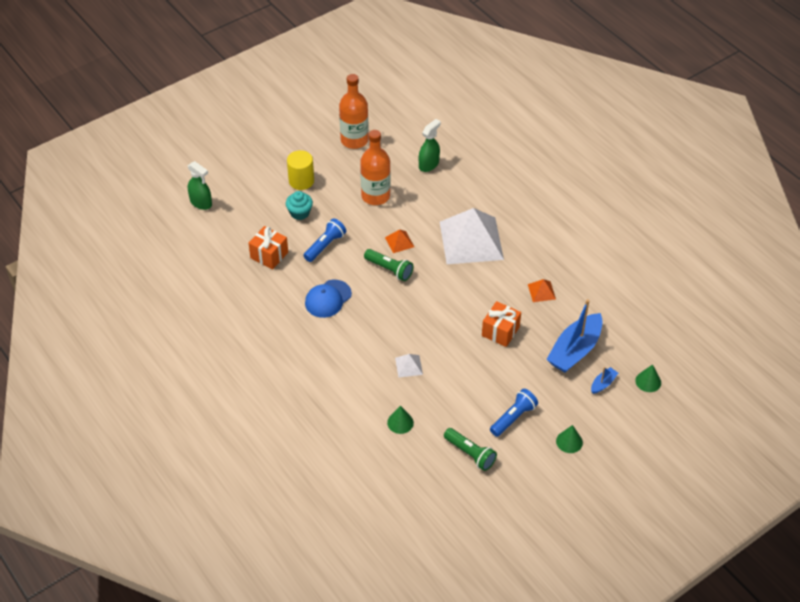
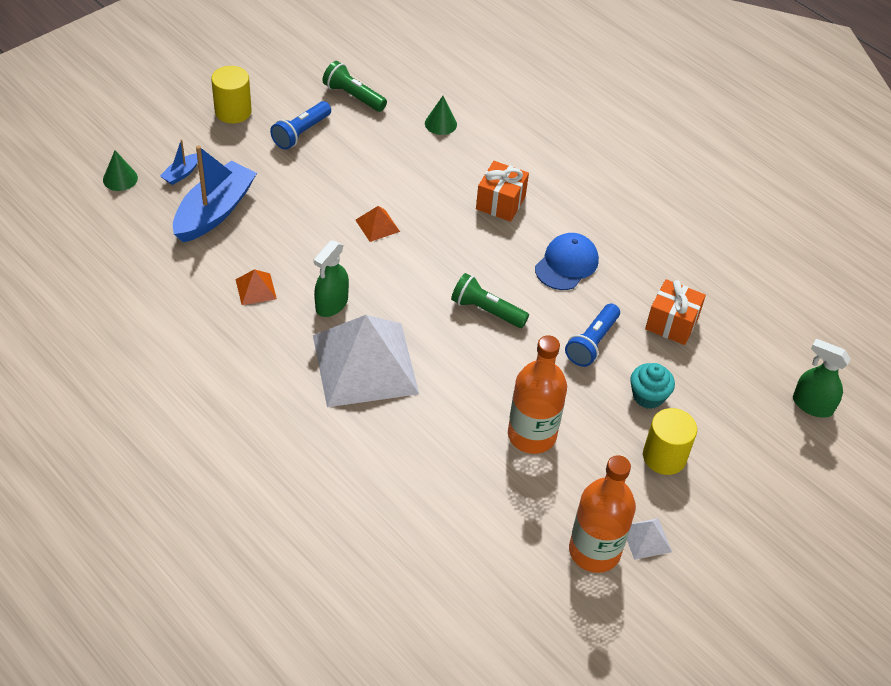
camera: 170 degrees right, 0 degrees up
orange pyramid [385,229,414,253] -> orange pyramid moved to [356,206,400,242]
white pyramid [395,354,423,378] -> white pyramid moved to [627,518,672,560]
green spray bottle [419,119,441,172] -> green spray bottle moved to [314,240,349,317]
orange gift [482,301,521,347] -> orange gift moved to [476,161,529,222]
green cone [556,425,583,453] -> yellow cylinder [211,66,252,123]

